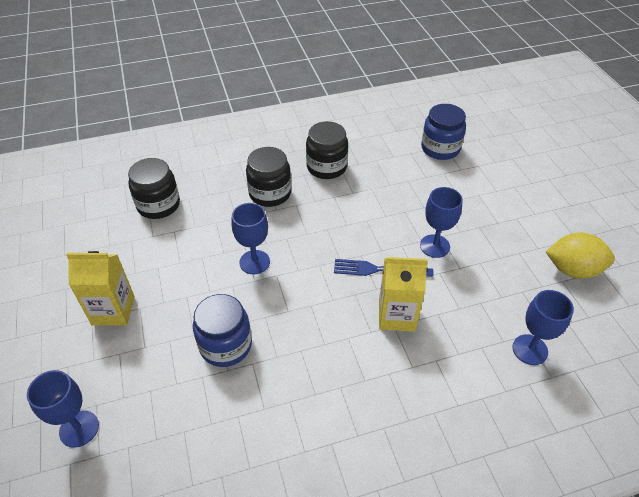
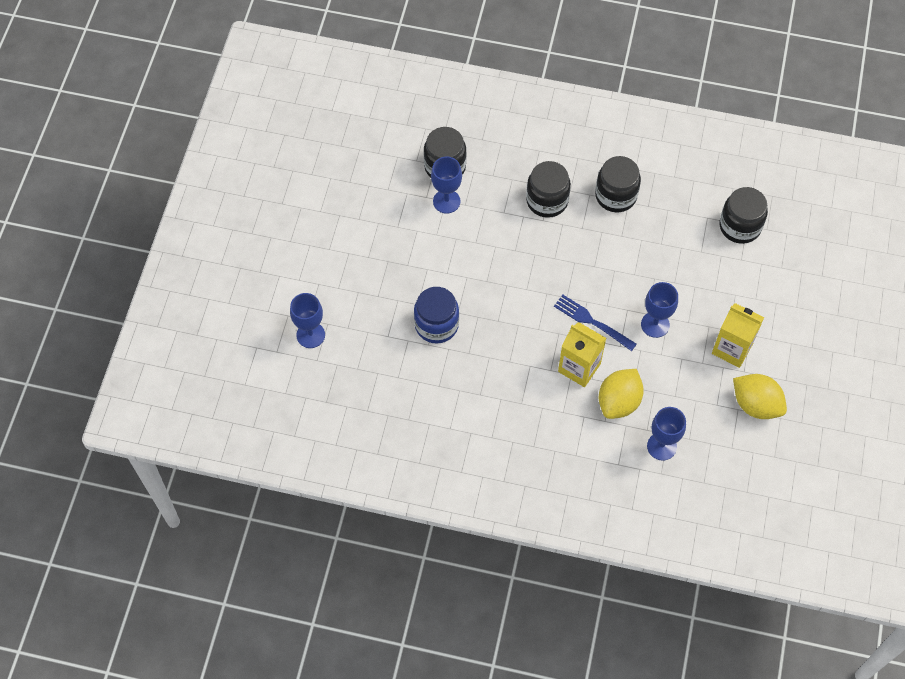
camera: 30 degrees right, 15 degrees up
yellow carton [66,251,135,326] -> yellow carton moved to [712,303,764,368]
blue goblet [231,203,270,274] -> blue goblet moved to [431,156,462,214]
blue jar [421,104,466,160] -> black jar [720,187,768,244]
none -> yellow lemon [599,369,644,419]

